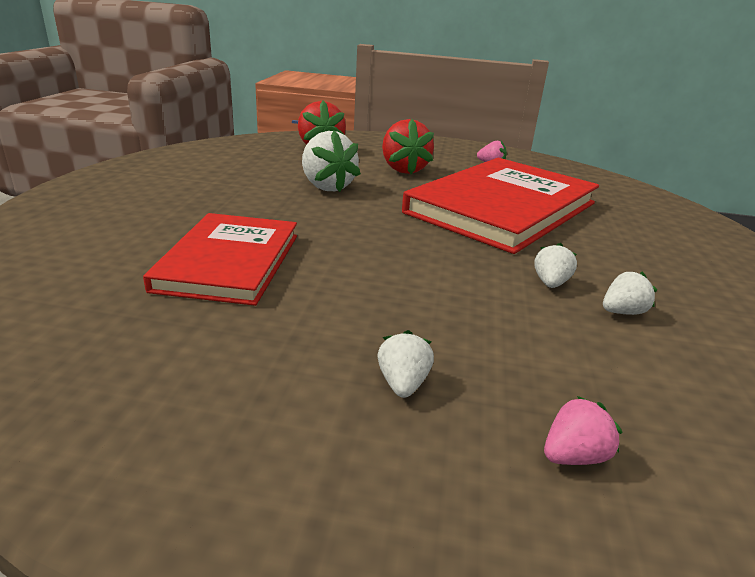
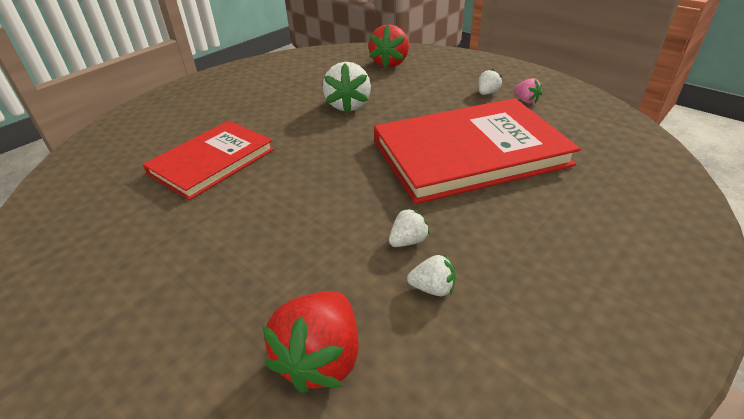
camera: 35 degrees right, 10 degrees up
white strawberry [377,330,434,398] -> white strawberry moved to [478,69,502,95]
red strawberry [382,119,434,174] -> red strawberry moved to [262,291,359,393]
pink strawberry [544,396,622,465] -> none

